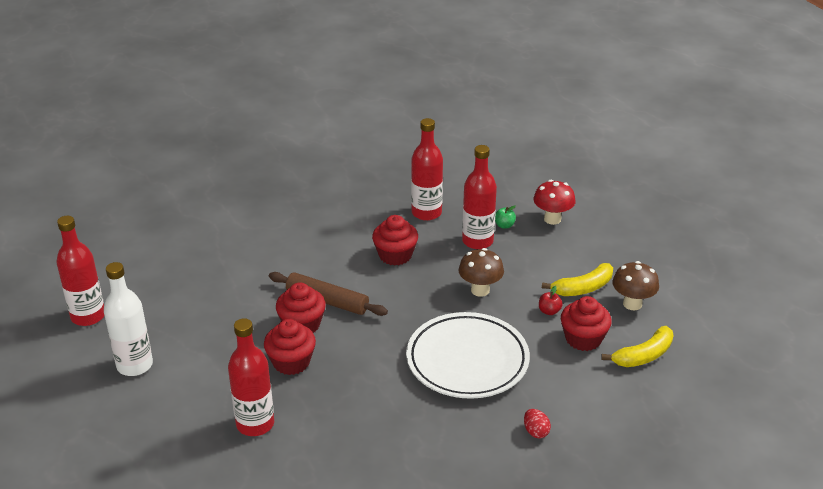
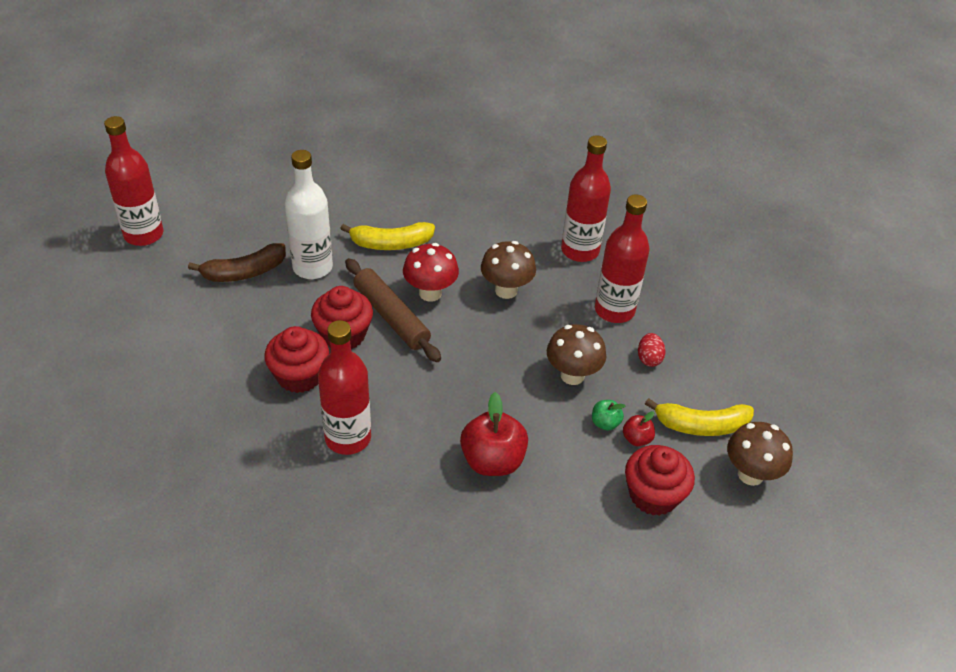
camera: 25 degrees right, 10 degrees up
white bottle [104,262,153,376] -> white bottle moved to [285,150,333,279]
red bottle [228,318,274,436] -> red bottle moved to [318,320,371,455]
red cupcake [372,215,418,266] -> brown mushroom [481,241,536,299]
white plate [406,312,530,399] -> red apple [460,392,528,476]
green apple [495,205,516,229] -> green apple moved to [592,400,625,431]
red egg [524,409,551,438] -> red egg moved to [638,333,666,367]
red mushroom [533,180,576,225] -> red mushroom moved to [403,243,459,302]
yellow banana [601,326,673,367] -> yellow banana moved to [340,222,435,250]
none -> brown banana [188,243,286,282]

